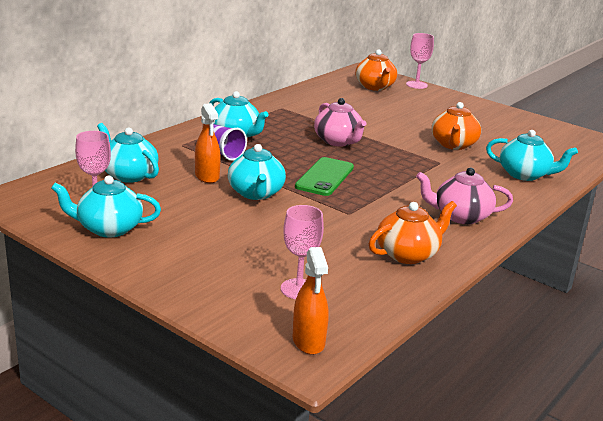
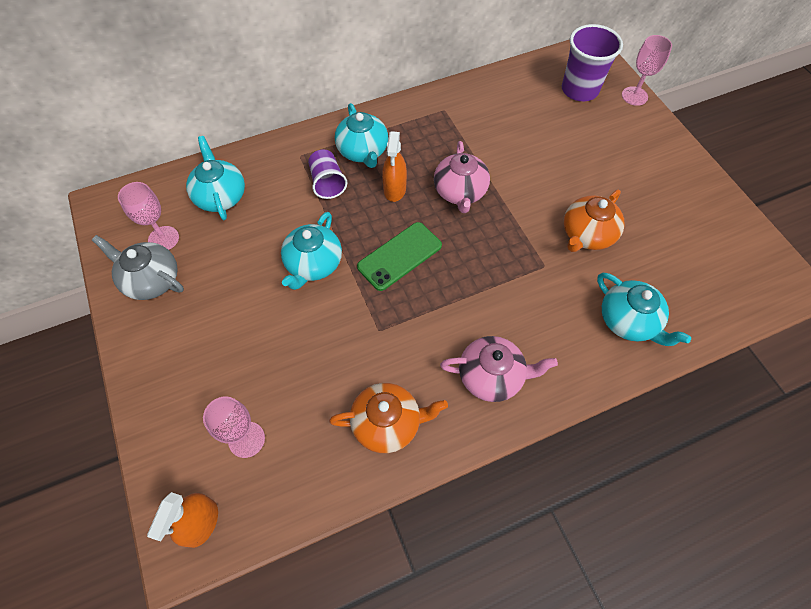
camera: 30 degrees right, 35 degrees up
turquoise teapot [51,175,161,237] -> grey teapot [92,235,184,300]
orange spray bottle [195,103,221,183] -> orange spray bottle moved to [382,131,407,202]
orange teapot [355,49,397,91] -> purple cup [562,24,623,101]
pink teapot [416,167,513,224] -> pink teapot turned 150 degrees clockwise [440,336,558,402]

